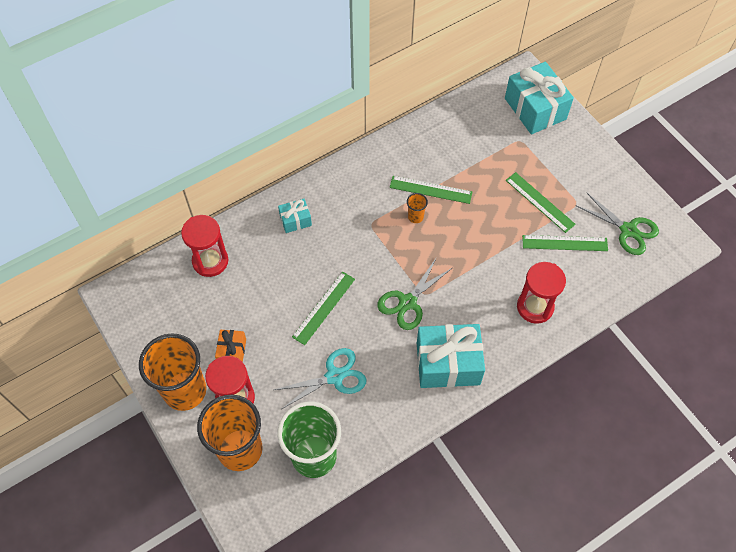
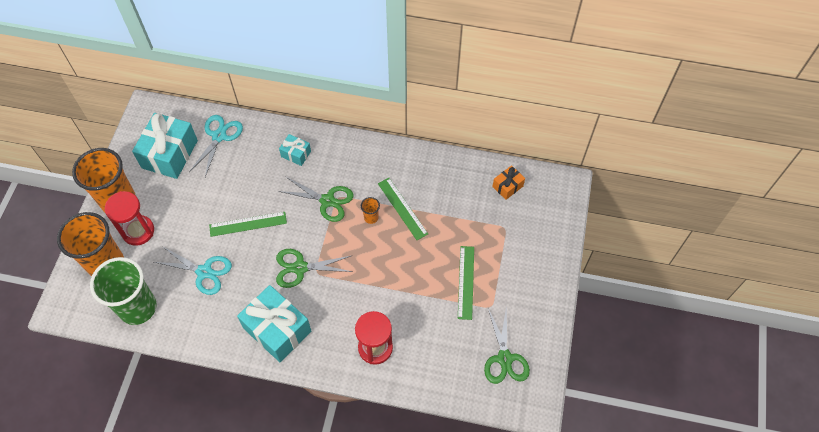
camera: 45 degrees right, 0 degrees up
red hourglass [181,215,228,277] -> turquoise scissors [189,115,243,177]
orange gift [215,330,246,362] -> orange gift moved to [492,165,525,200]
turquoise gift [505,62,574,134] -> turquoise gift moved to [132,113,198,179]
green ruler [522,235,608,251] -> none
none -> green scissors [278,177,354,222]

